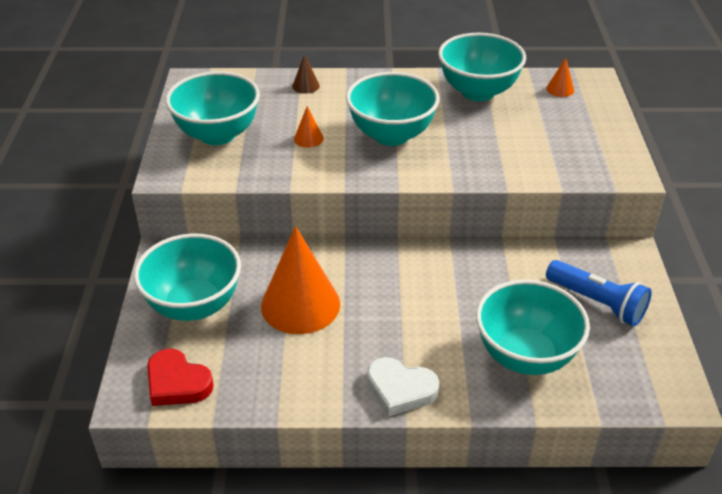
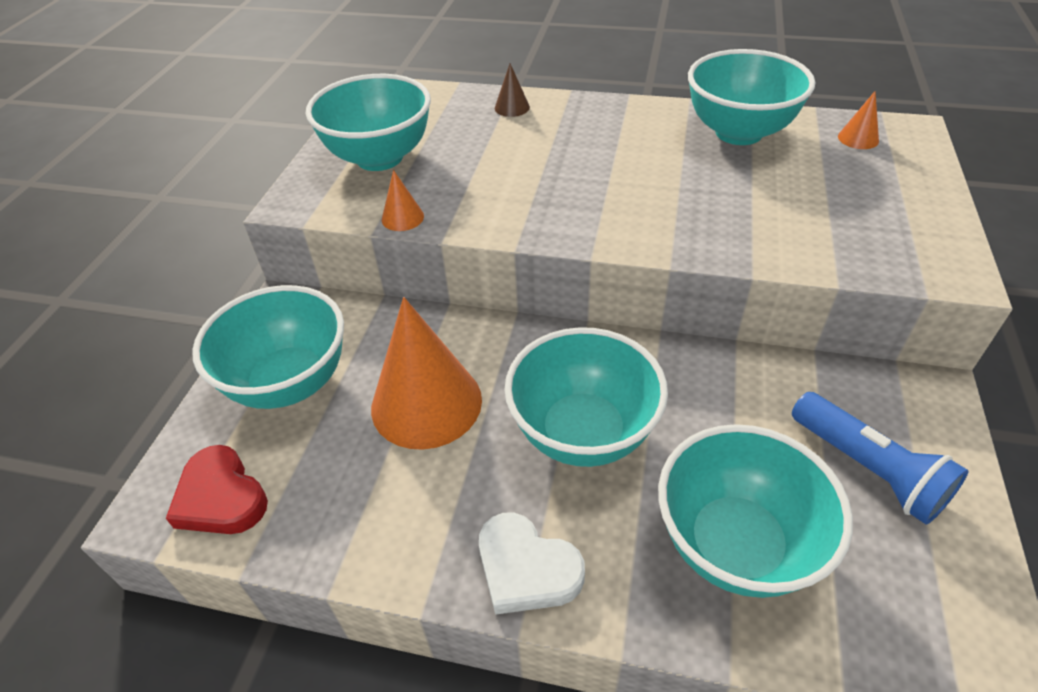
camera: 15 degrees right, 5 degrees up
orange cone [294,106,324,148] -> orange cone moved to [382,170,424,231]
turquoise bowl [346,72,440,146] -> turquoise bowl moved to [504,327,668,467]

